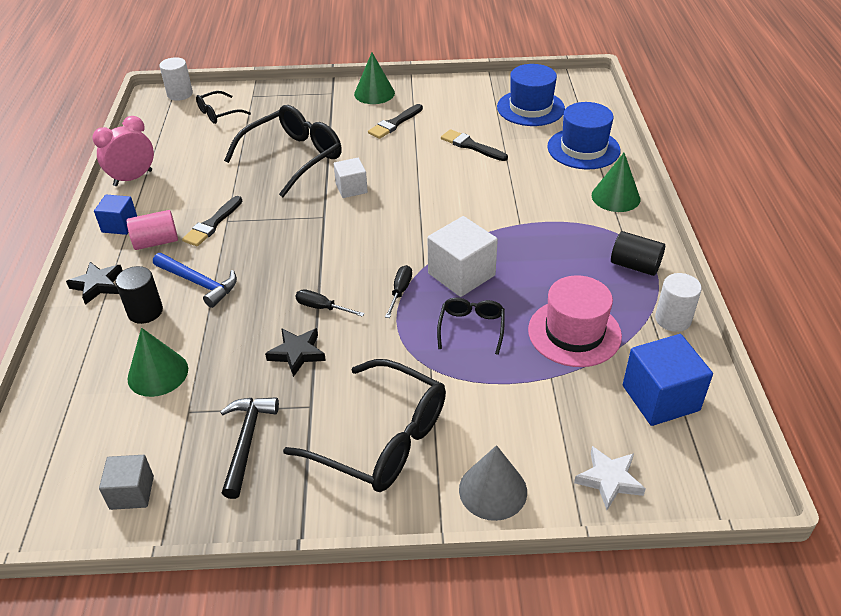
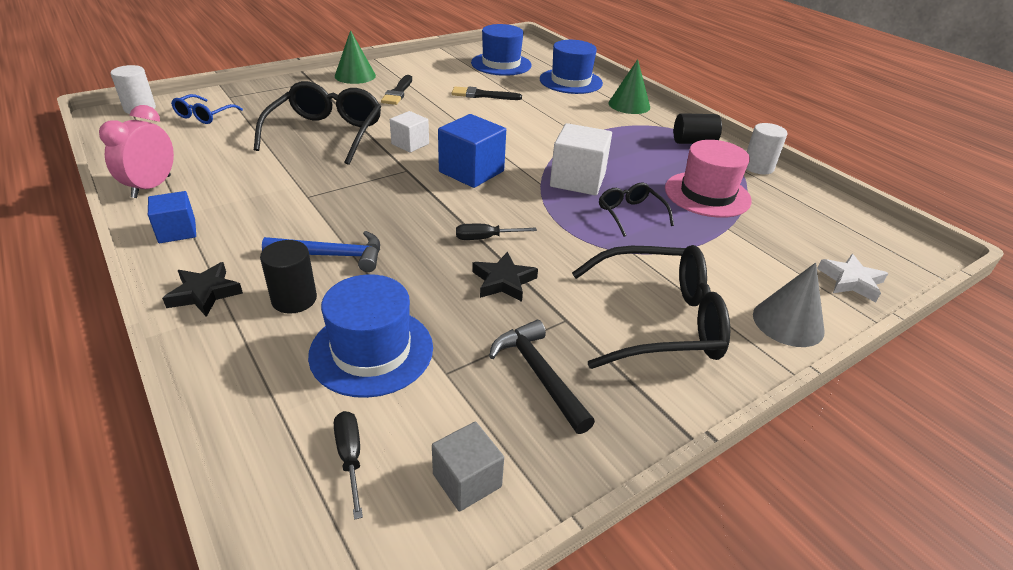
camera: 35 degrees left, 5 degrees down
pink cylinder [127,210,178,250] -> none
green cone [127,328,188,397] -> blue hat [308,274,433,398]
black brush [182,196,242,247] -> none
black glasses [196,91,251,124] -> blue glasses [171,94,243,124]
black screwdriver [385,265,412,318] -> black screwdriver moved to [334,411,363,520]
blue cube [623,334,713,426] -> blue cube moved to [438,114,506,188]

